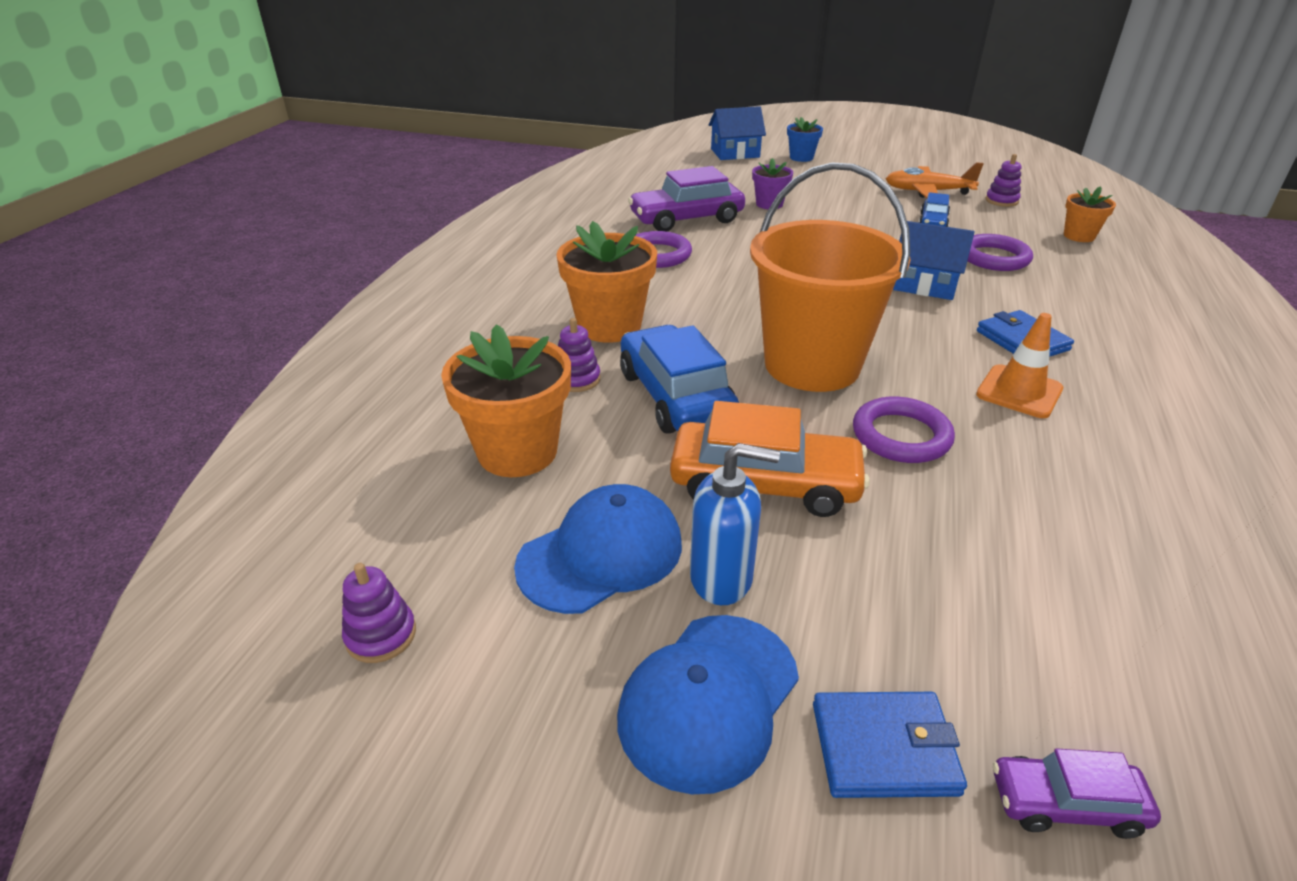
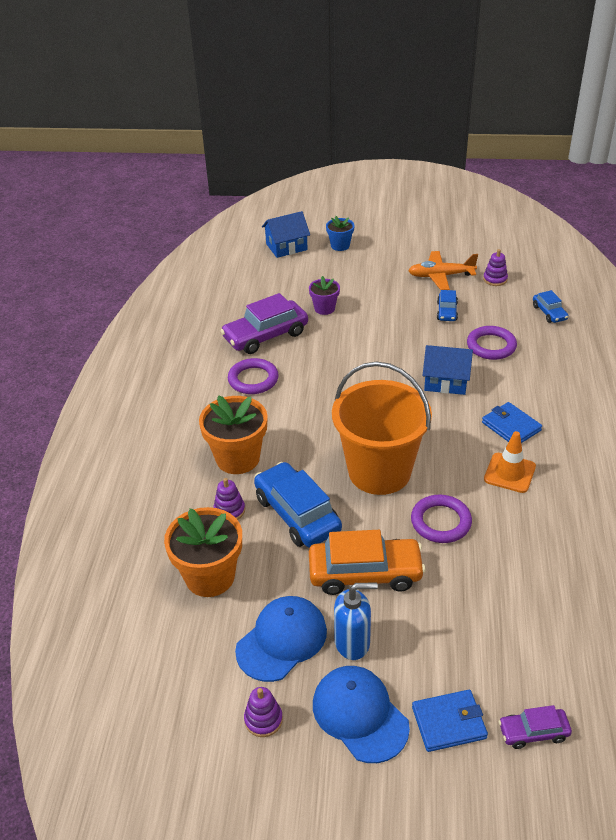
camera: 10 degrees left, 5 degrees up
purple stacking toy [342,563,416,663] -> purple stacking toy moved to [244,687,283,737]
blue cap [617,615,799,794] -> blue cap turned 120 degrees clockwise [313,666,410,763]
orange flower pot [1064,186,1116,242] -> blue car [533,290,568,323]

